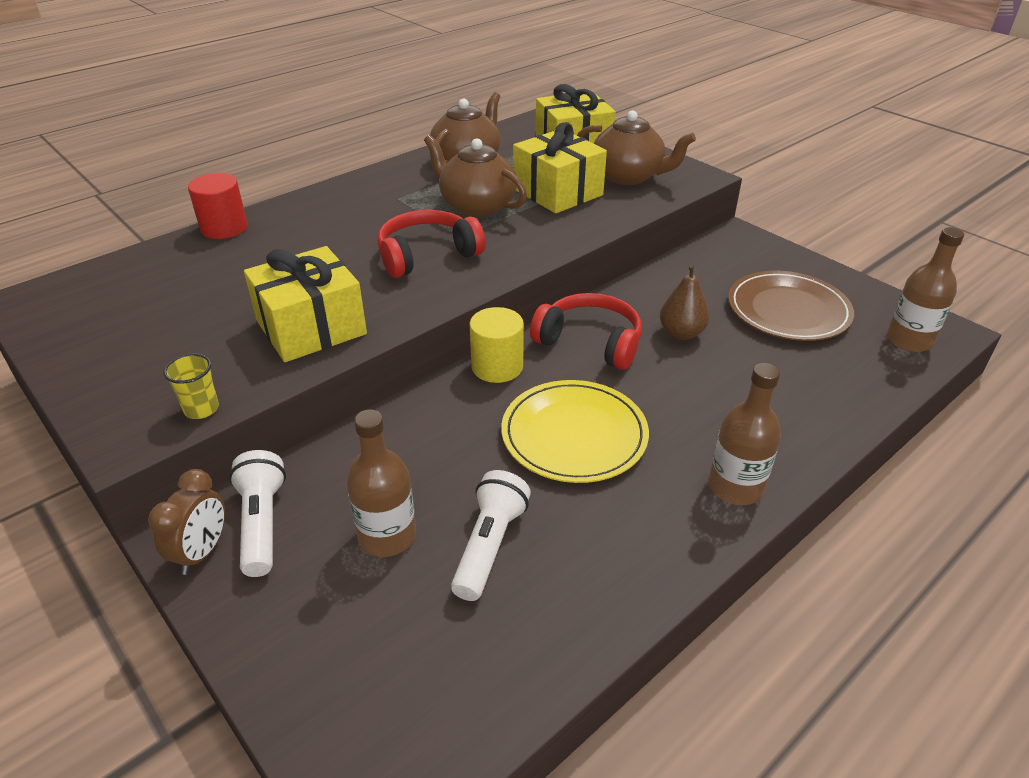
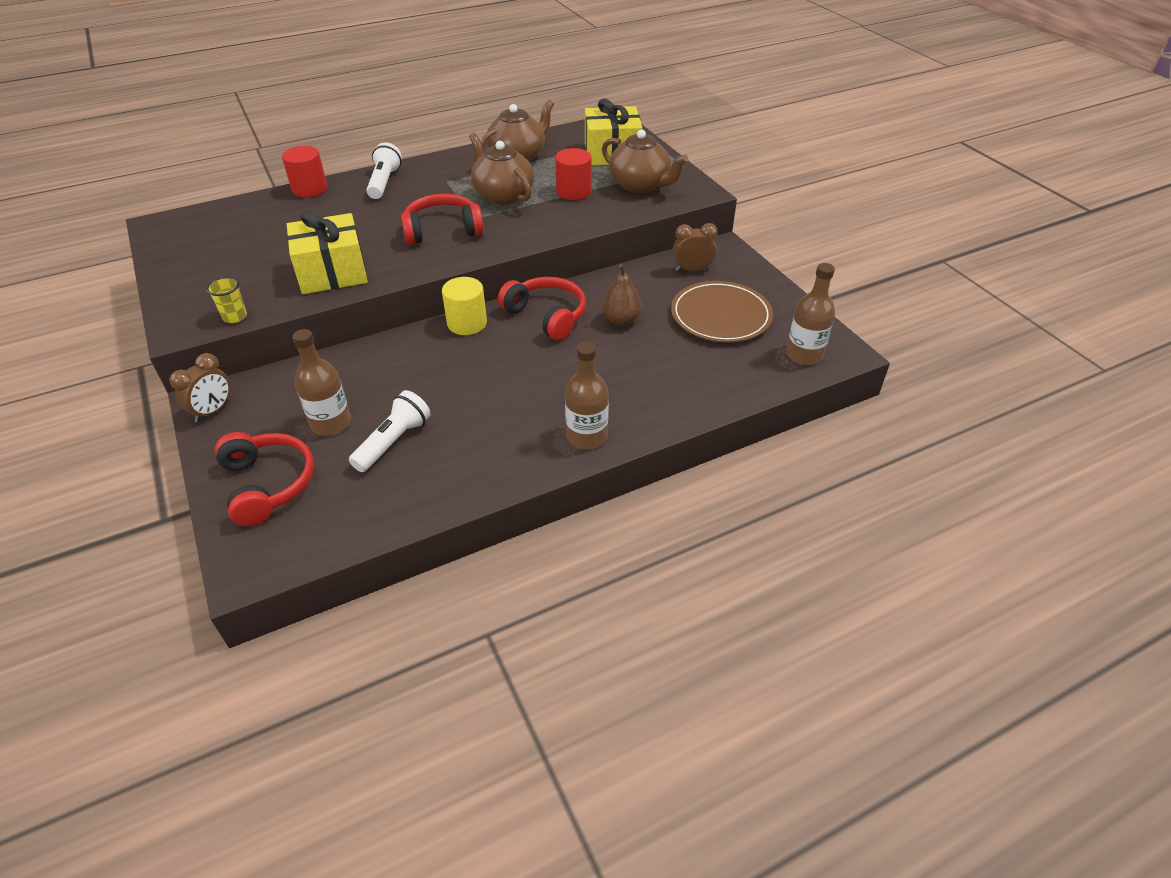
camera: 15 degrees right, 5 degrees up
white flashlight [229,450,286,577] -> white flashlight moved to [367,142,402,199]
yellow plate [501,380,649,483] -> none
yellow gift [513,122,607,213] -> red cylinder [555,148,592,200]
none -> red headphones [215,432,314,526]
none -> brown clock [673,223,718,271]

